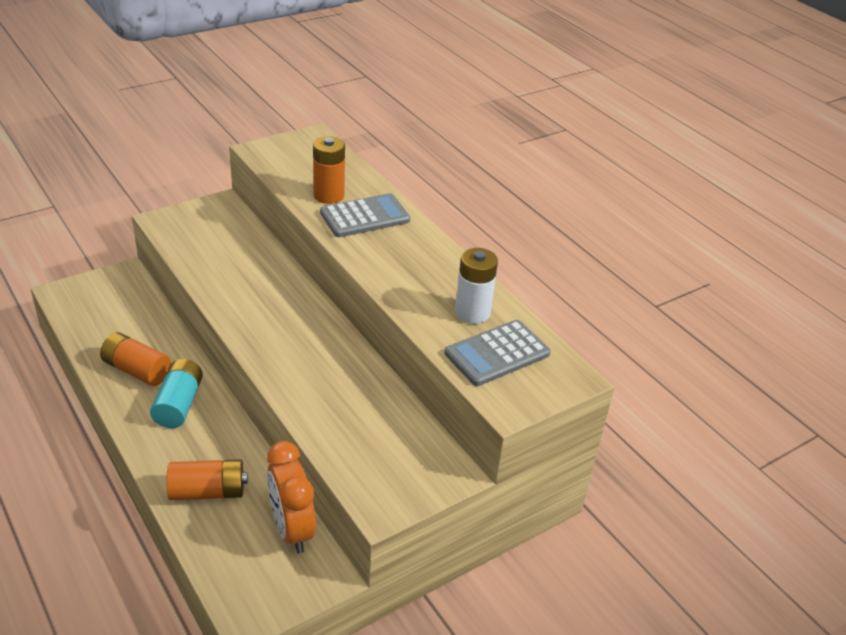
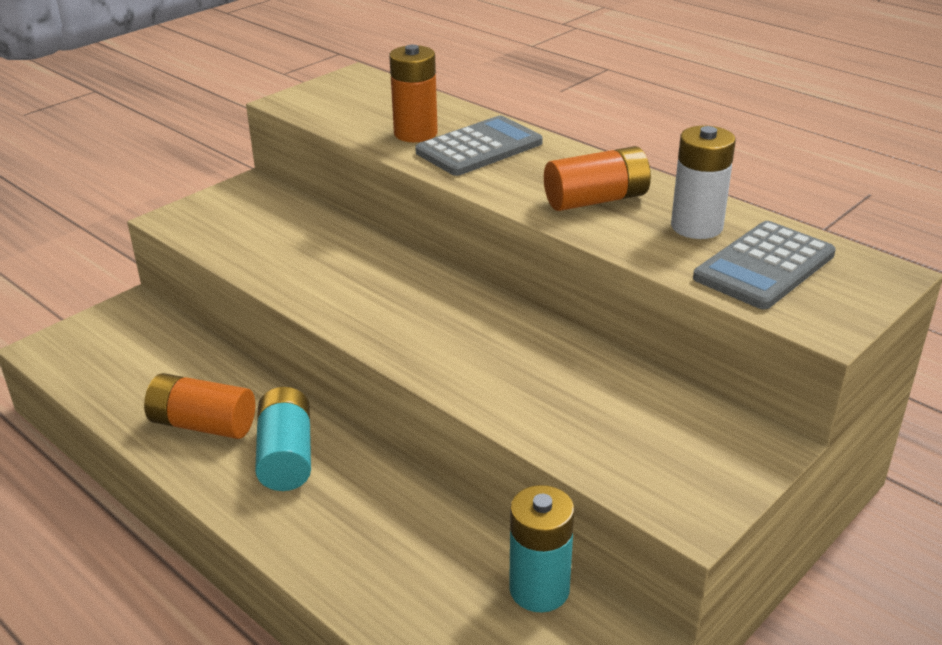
camera: 10 degrees left, 5 degrees down
orange battery [167,459,248,500] -> orange battery moved to [544,146,651,211]
orange clock [267,441,316,554] -> turquoise battery [509,485,574,613]

